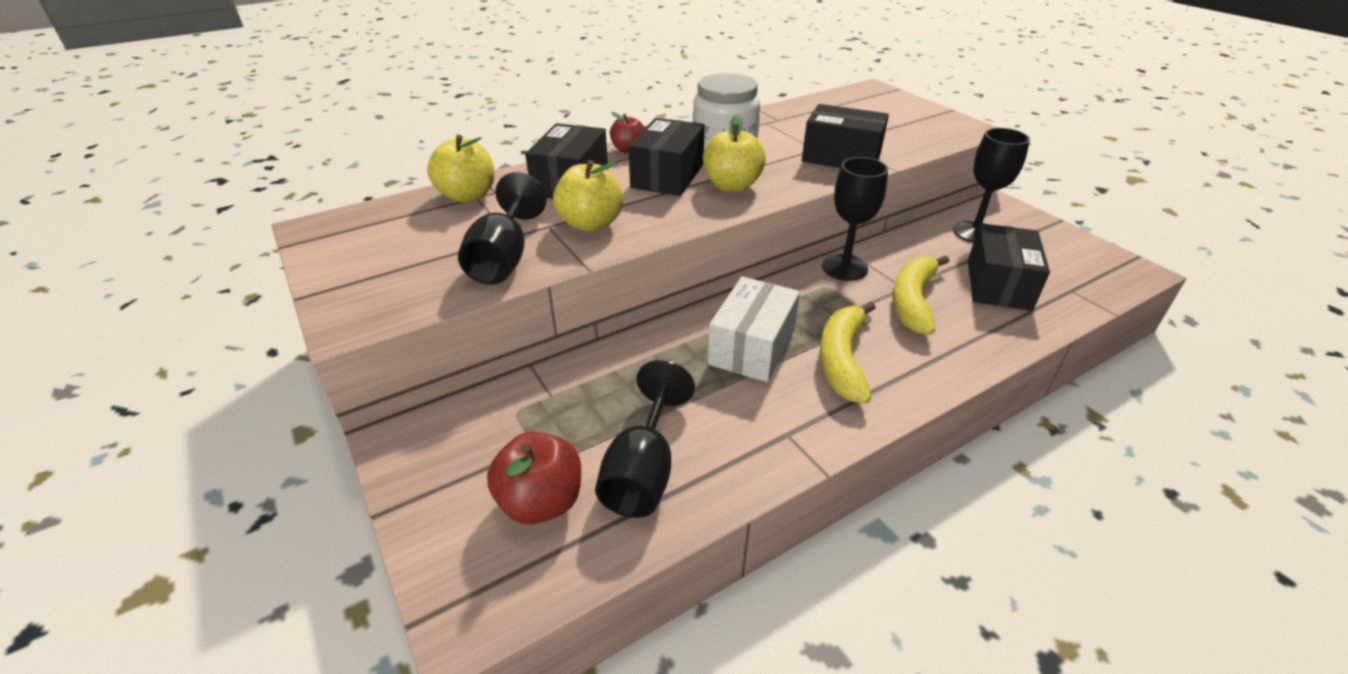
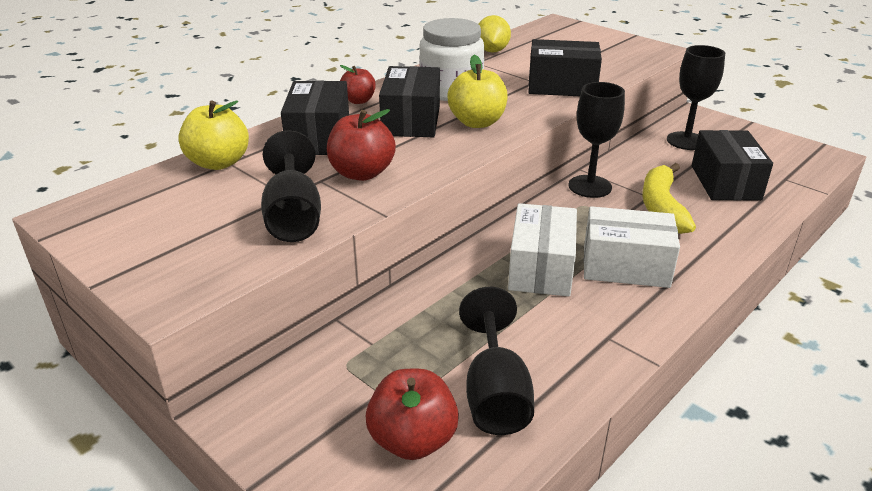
camera: 15 degrees left, 5 degrees down
yellow apple [553,160,623,232] -> red apple [327,109,396,181]
yellow banana [820,302,876,403] -> white box [584,206,680,288]
none -> yellow lemon [479,15,511,53]

